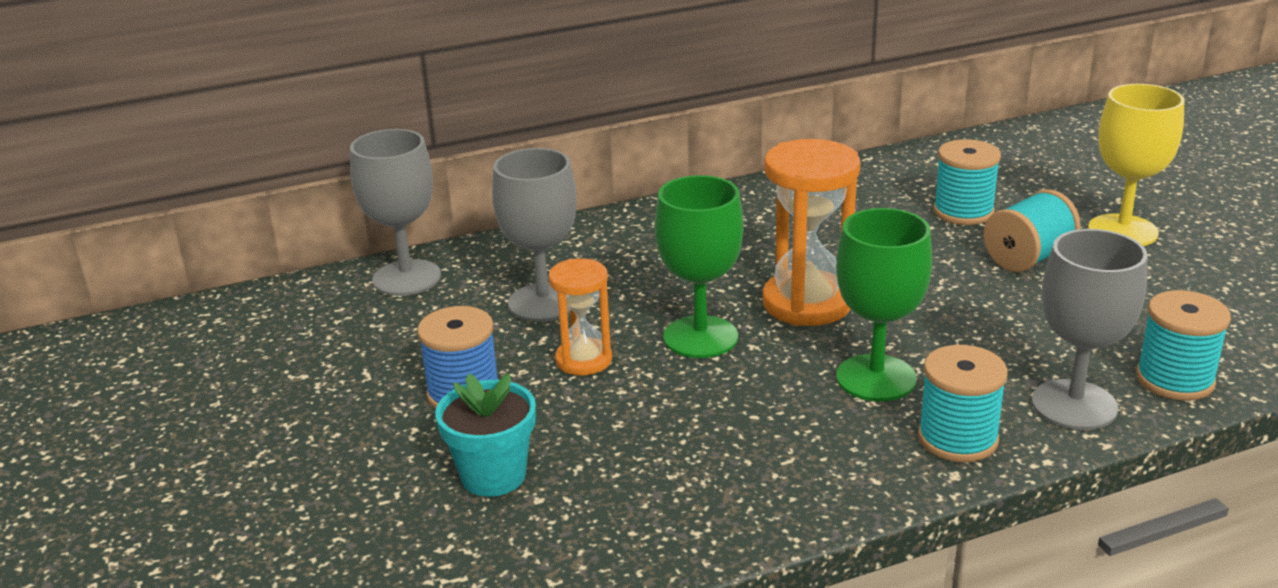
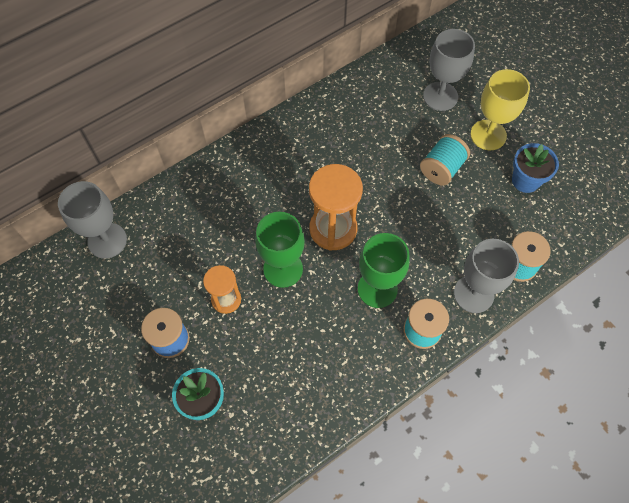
camera: 15 degrees left, 35 degrees up
grey goblet [492,148,577,322] -> grey goblet moved to [423,29,475,111]
turquoise spool [933,139,1001,225] -> none
none -> blue flower pot [512,143,559,193]

